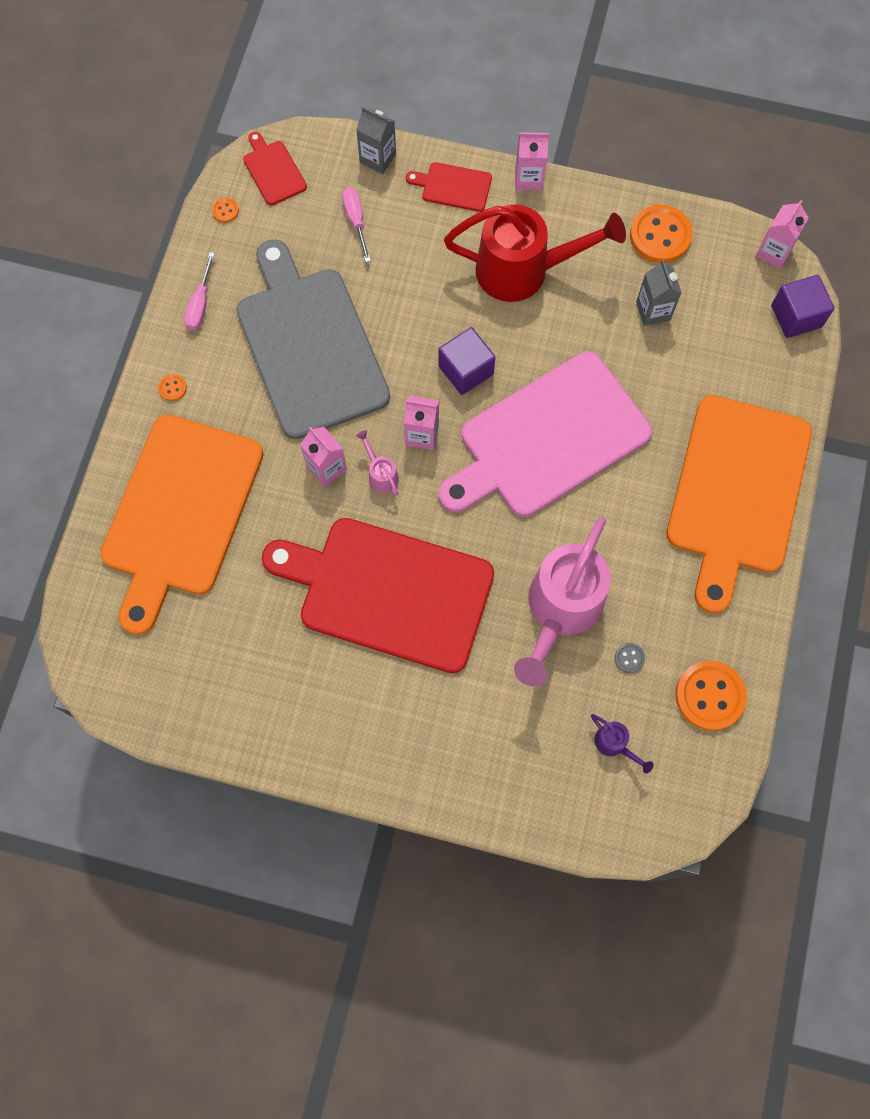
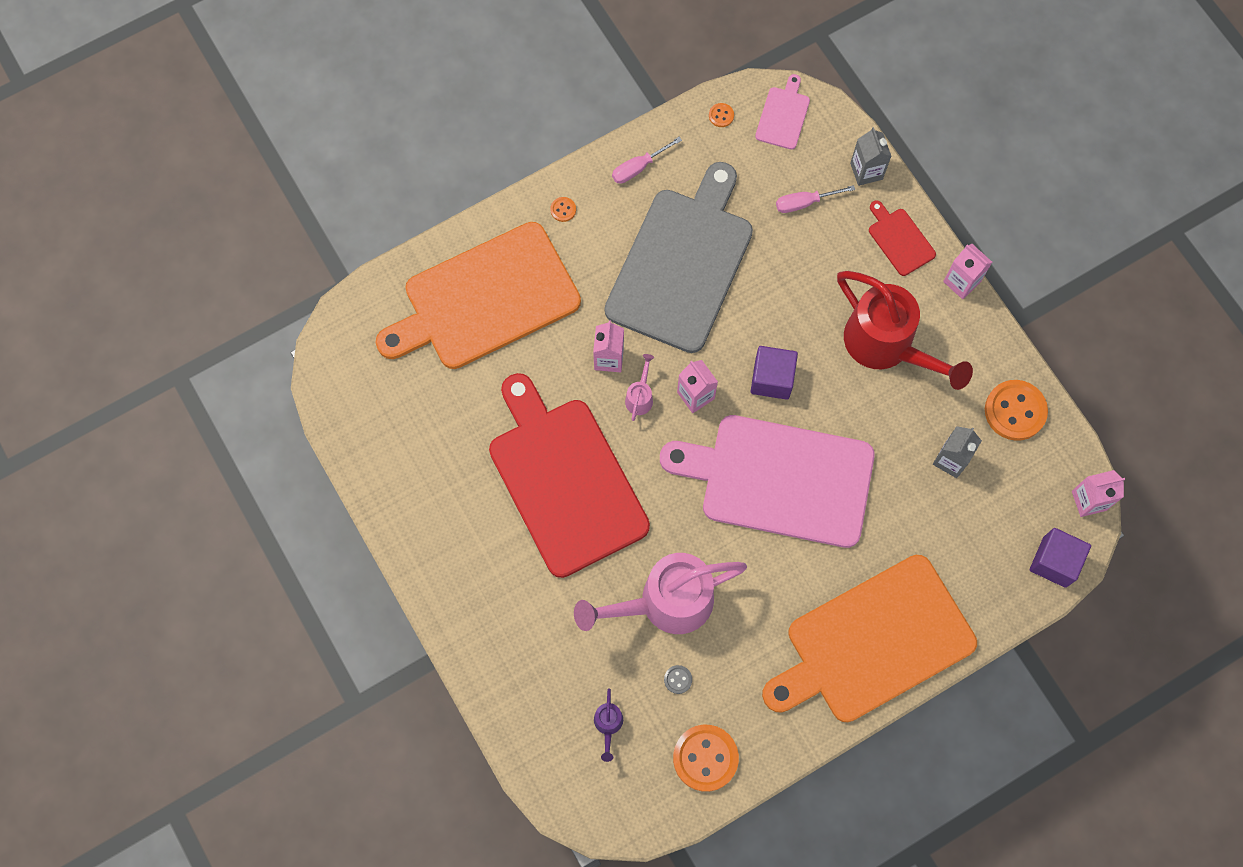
camera: 45 degrees right, 0 degrees up
red cutting board [243,132,307,205] -> pink cutting board [755,74,810,150]
pink screwdriver [342,187,371,262] -> pink screwdriver turned 135 degrees counterclockwise [776,185,855,213]

